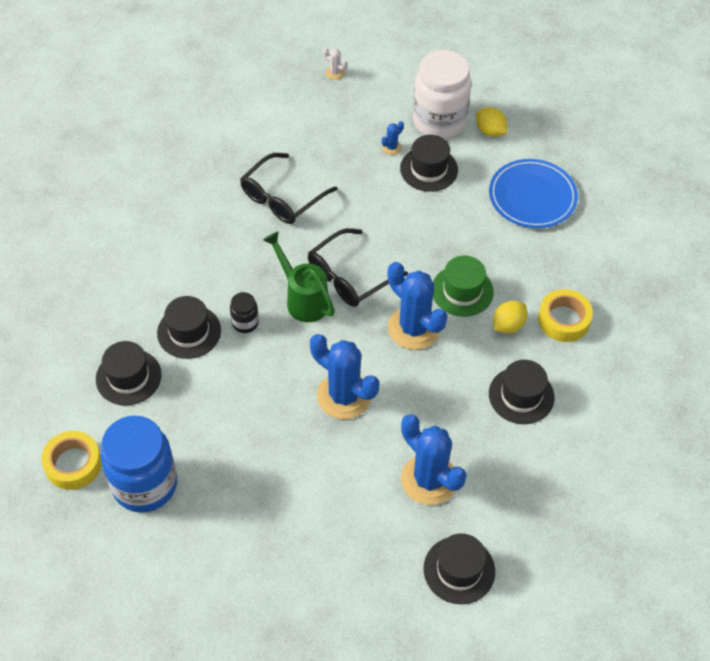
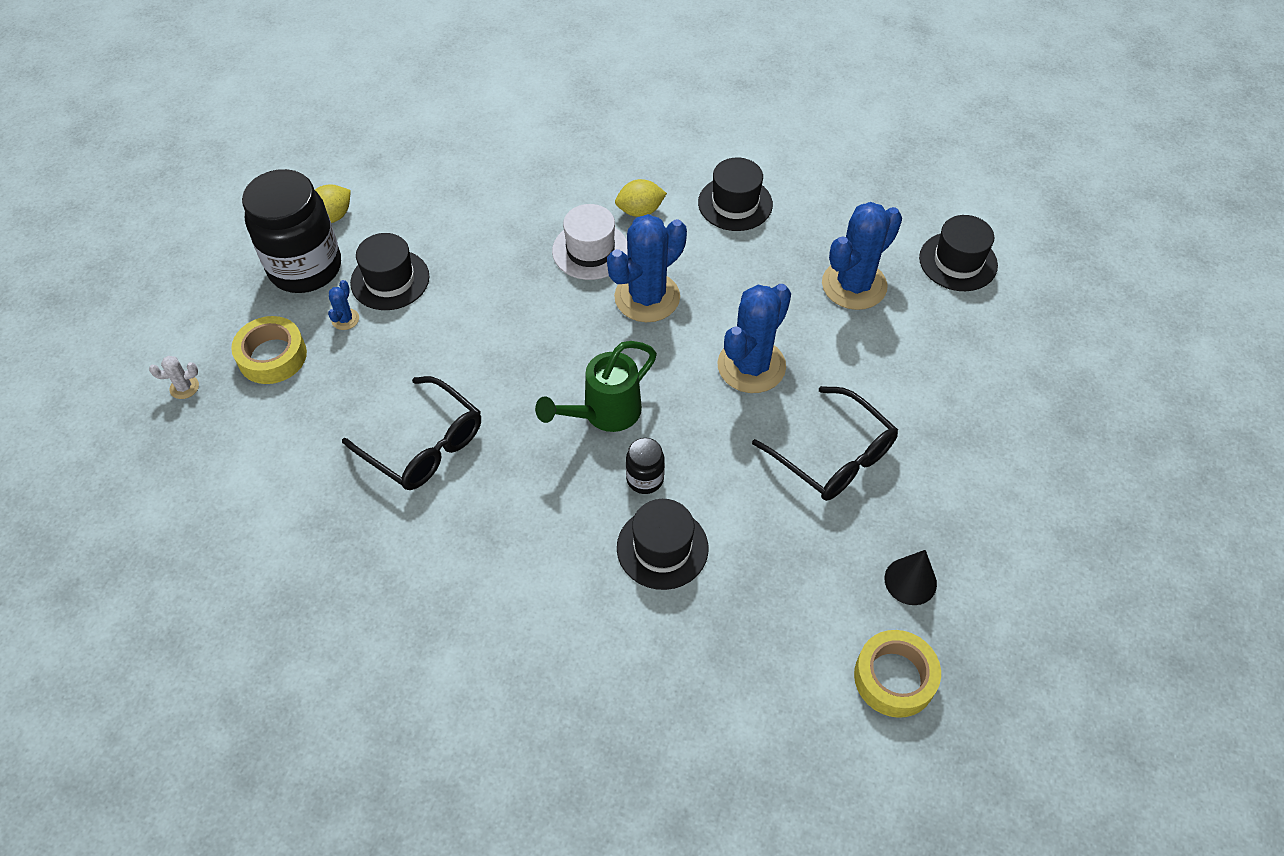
camera: 90 degrees left, 0 degrees up
black hat [96,341,161,406] -> none
blue jar [101,416,177,513] -> black cone [885,550,937,605]
black glasses [308,228,408,307] -> black glasses moved to [752,386,898,501]
white cactus [323,48,347,80] -> white cactus turned 45 degrees clockwise [149,356,199,399]
blue cactus [381,121,404,155] -> blue cactus turned 60 degrees clockwise [328,280,359,330]
white jar [413,50,471,139] -> black jar [242,169,341,293]
green hat [433,256,494,317] -> white hat [552,204,628,280]
blue plate [489,159,578,228] -> none
yellow lemon [493,301,527,334] -> yellow lemon turned 60 degrees counterclockwise [615,179,667,217]
yellow tape [538,289,593,342] -> yellow tape moved to [231,316,307,384]

